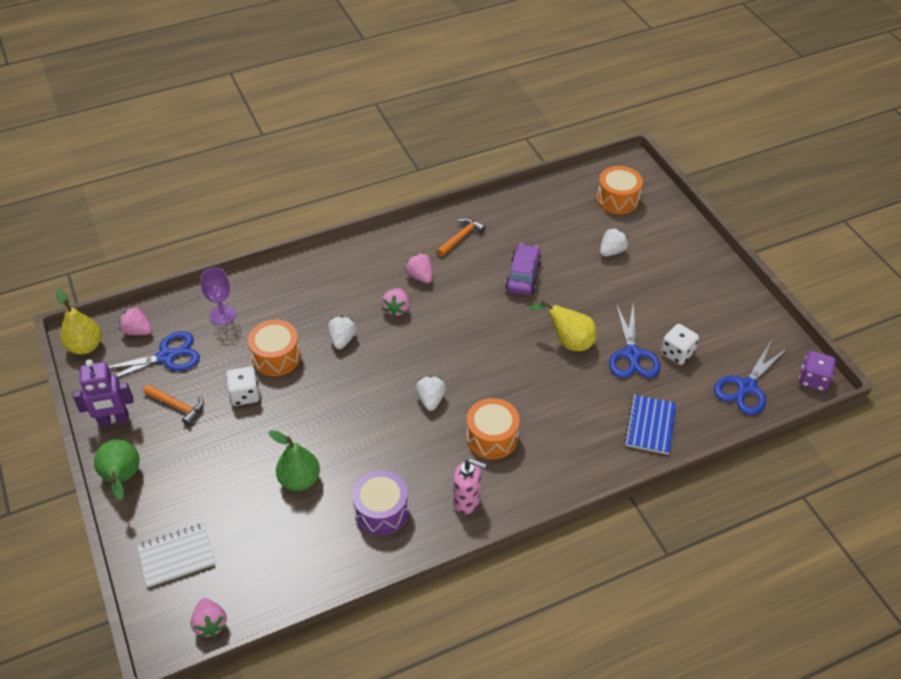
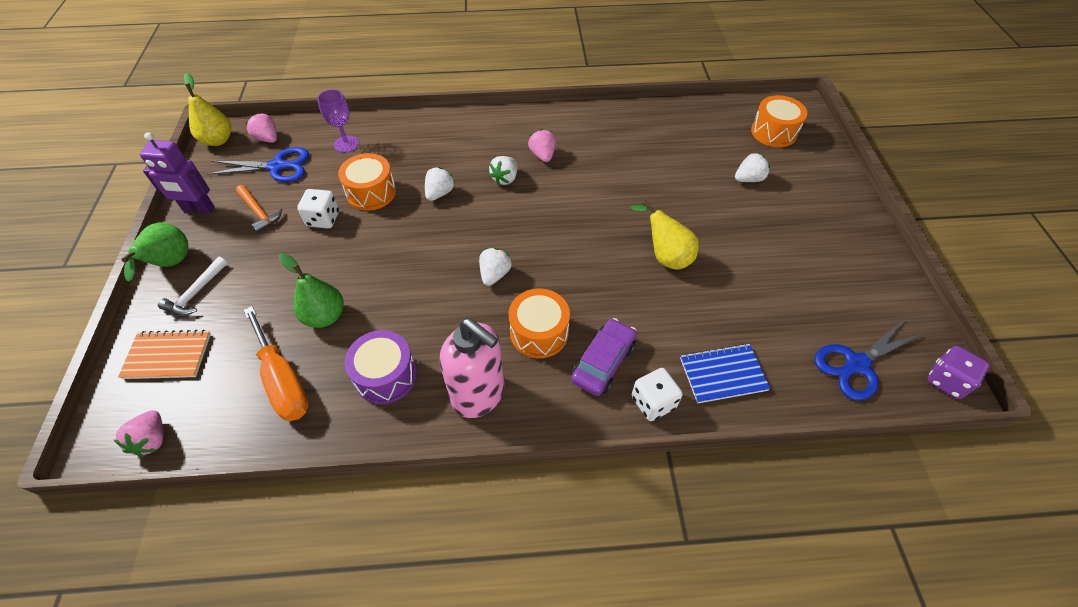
camera: 20 degrees right, 5 degrees up
white notebook [137,523,215,588] -> orange notebook [118,329,211,379]
pink strawberry [381,288,409,317] -> white strawberry [489,156,517,185]
orange hammer [437,218,486,256] -> none
pink soap dispenser [453,459,486,514] -> pink soap dispenser [440,318,504,418], size x1.57
purple car [505,243,542,295] -> purple car moved to [571,318,637,396]
blue scissors [609,304,661,378] -> none
blue notebook [624,395,677,455] -> blue notebook turned 45 degrees clockwise [680,343,770,404]
white dice [660,324,699,365] -> white dice moved to [632,368,683,421]
none -> white hammer [158,257,228,316]
none -> orange screwdriver [244,306,309,421]

